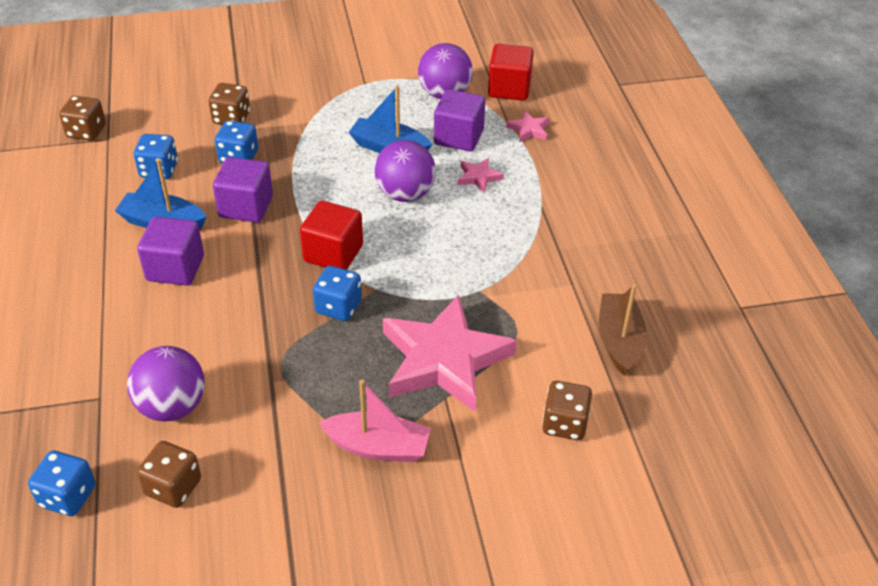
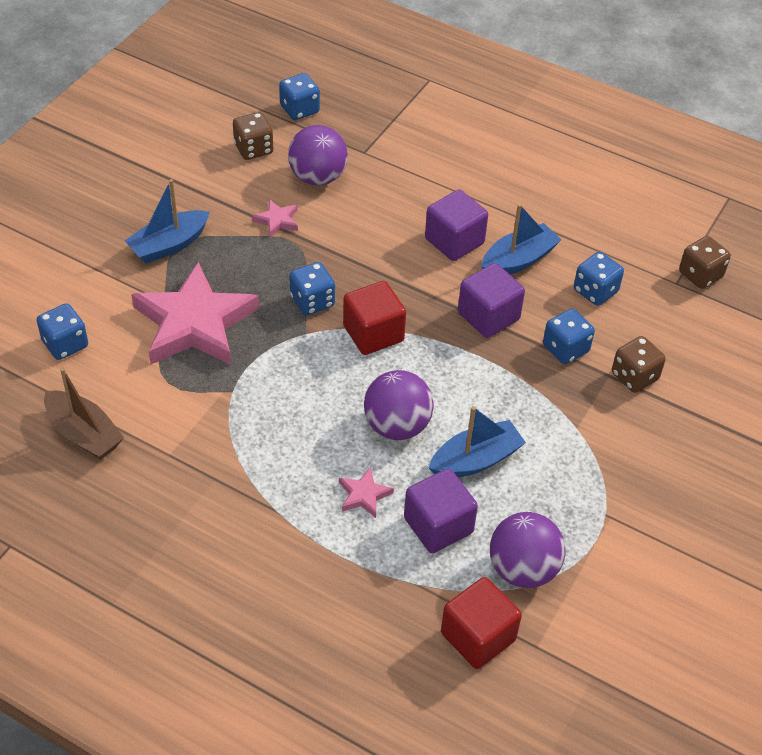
camera: 130 degrees right, 5 degrees up
pink boat [319,380,431,462] -> blue boat [124,179,210,264]
pink star [506,110,550,143] -> pink star moved to [252,199,298,237]
brown dice [542,381,592,440] -> blue dice [37,303,88,360]

